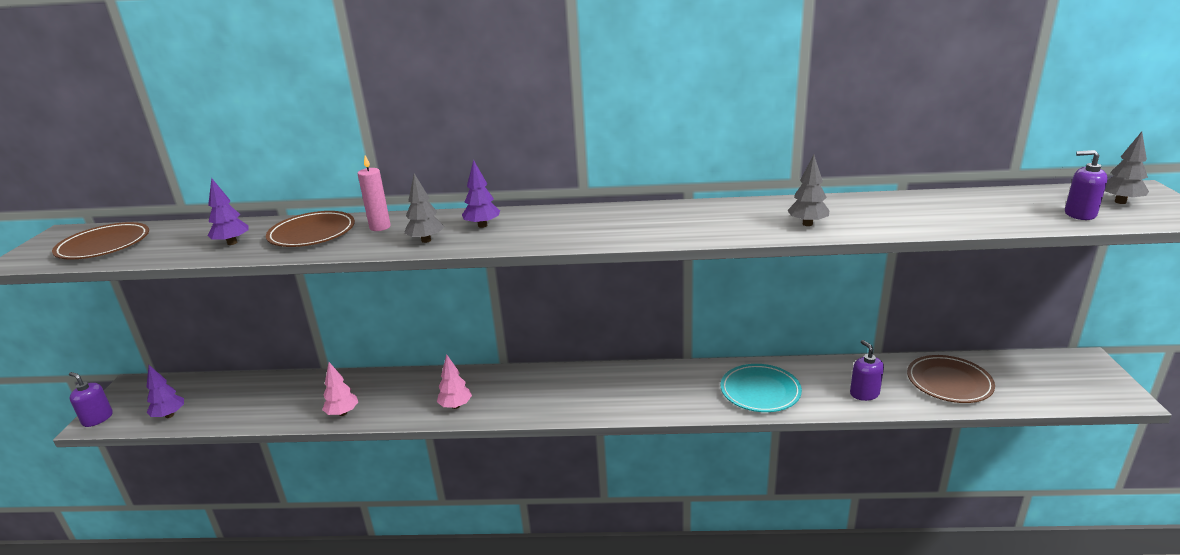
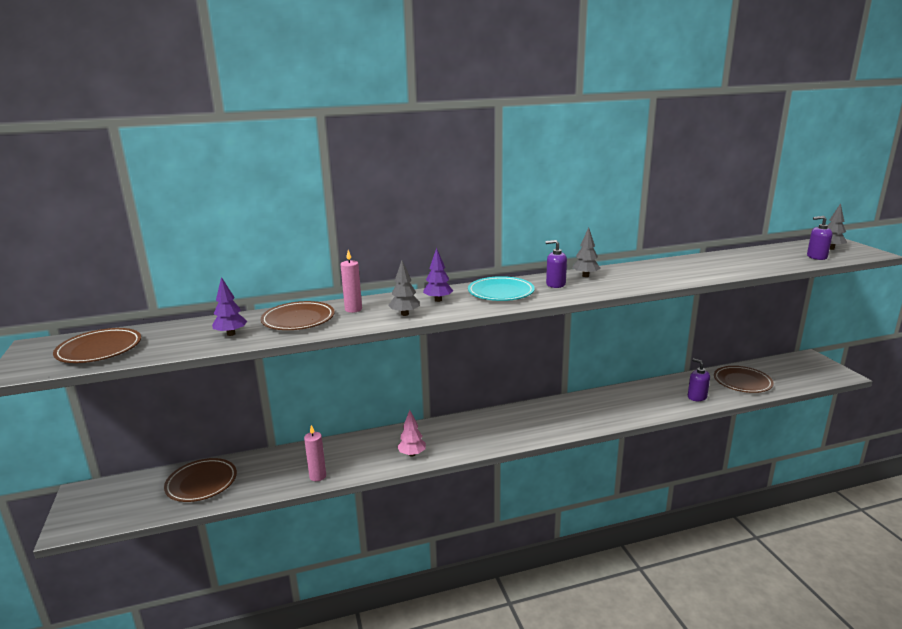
camera: 20 degrees left, 5 degrees down
purple soap dispenser [69,372,113,427] -> purple soap dispenser moved to [546,240,567,288]
purple tree [147,365,184,418] -> none
pink tree [322,362,358,416] -> pink candle [304,425,326,481]
turquoise plate [721,364,802,412] -> turquoise plate moved to [468,276,535,301]
grey tree [787,154,830,226] -> grey tree moved to [572,227,601,277]
none -> brown plate [164,458,237,502]

